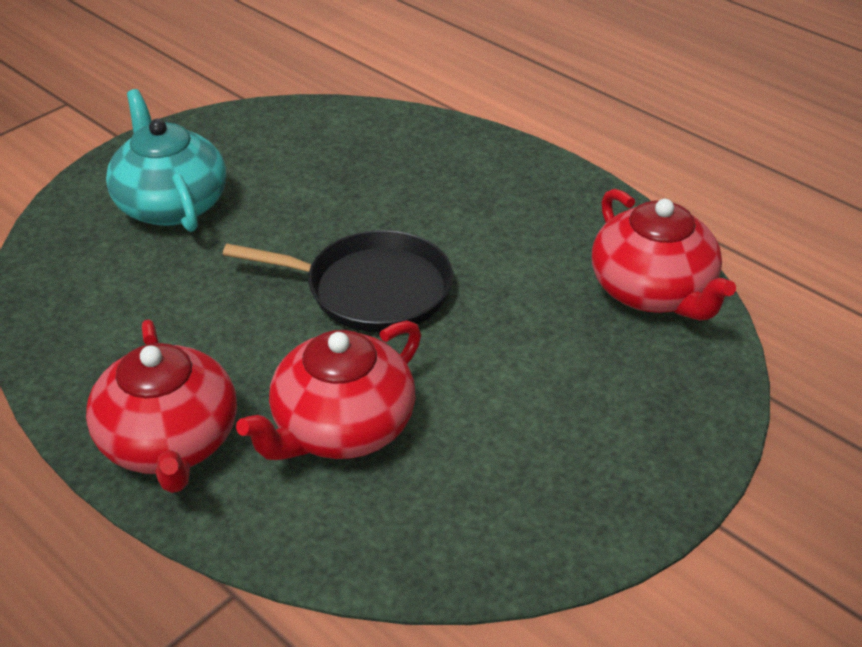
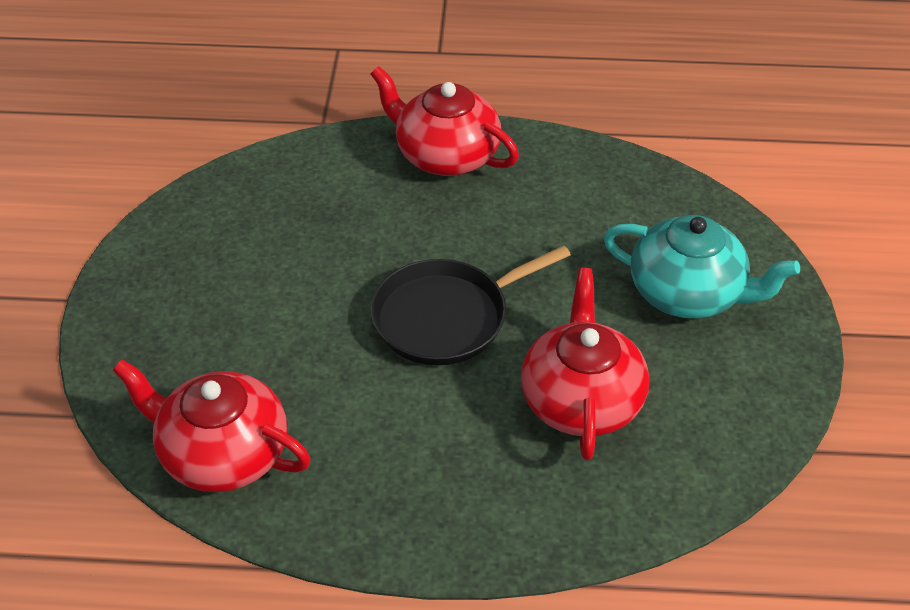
camera: 140 degrees right, 5 degrees up
red teapot [236,321,421,460] -> red teapot moved to [521,268,649,460]

